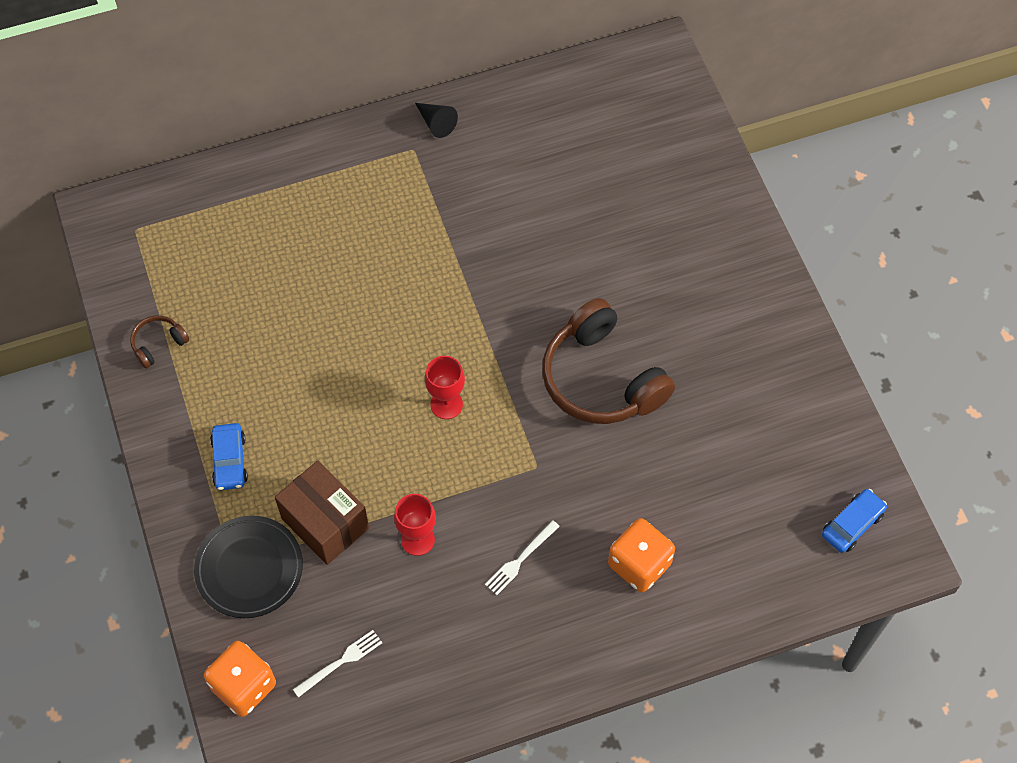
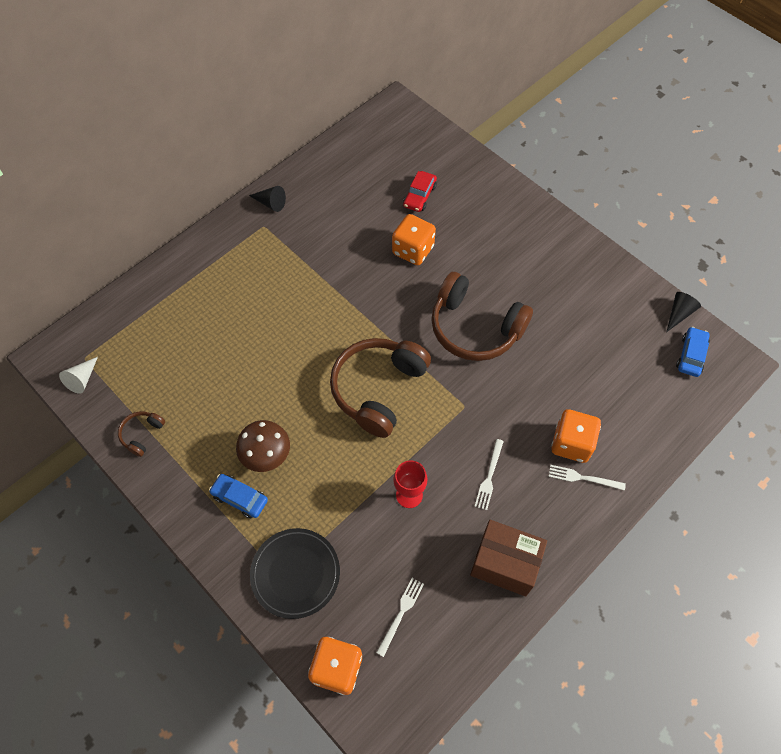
camera: 25 degrees left, 0 degrees up
blue car [210,423,248,490] -> blue car turned 150 degrees clockwise [209,474,268,518]
brown box [275,461,369,565] -> brown box moved to [470,520,547,596]
red goblet [425,356,465,419] -> brown headphones [330,338,431,438]
none -> white cone [59,357,98,394]
none -> brown mushroom [236,420,290,472]
none -> orange dice [392,214,436,265]
none -> red car [403,171,437,212]
none -> white fork [549,465,626,491]
none -> black cone [667,292,701,332]

